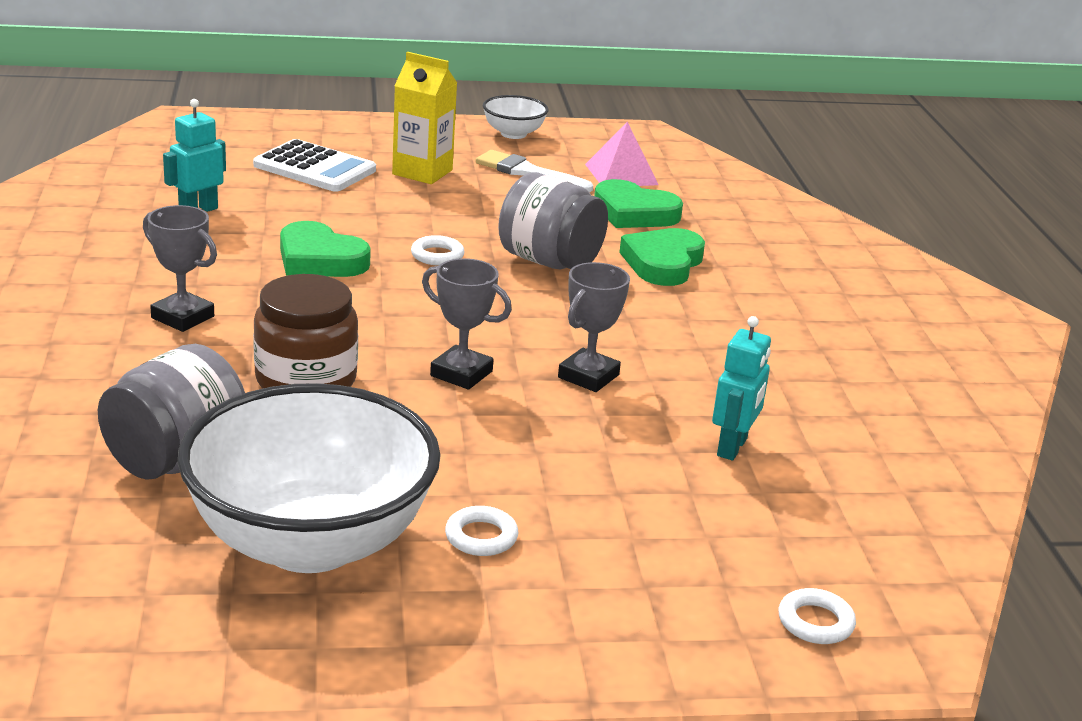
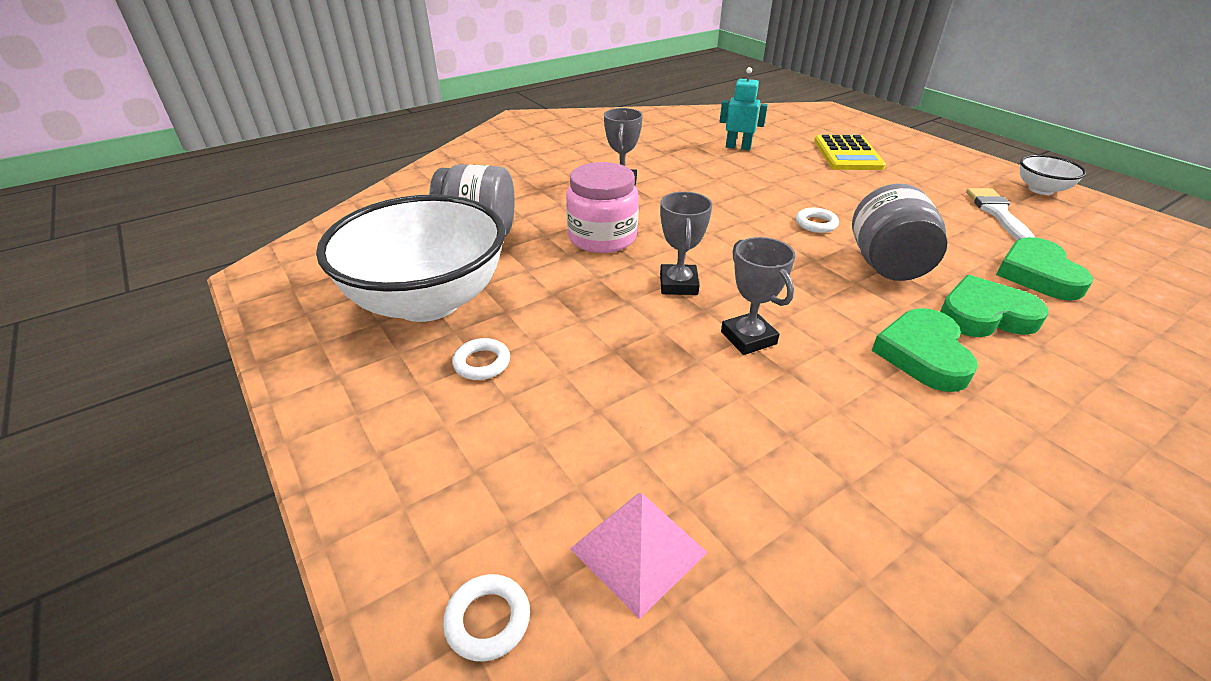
camera: 65 degrees right, 10 degrees up
white calculator [253,139,376,192] -> yellow calculator [814,135,886,170]
brown jar [253,274,358,388] -> pink jar [566,162,639,253]
green heart [280,221,371,277] -> green heart moved to [871,308,978,392]
yellow carton [392,52,457,184] -> none
grey trophy [558,262,630,392] -> grey trophy turned 60 degrees clockwise [721,237,796,355]
pink pyramid [585,122,659,186] -> pink pyramid moved to [570,493,708,619]
turquoise robot [712,316,771,460] -> none

